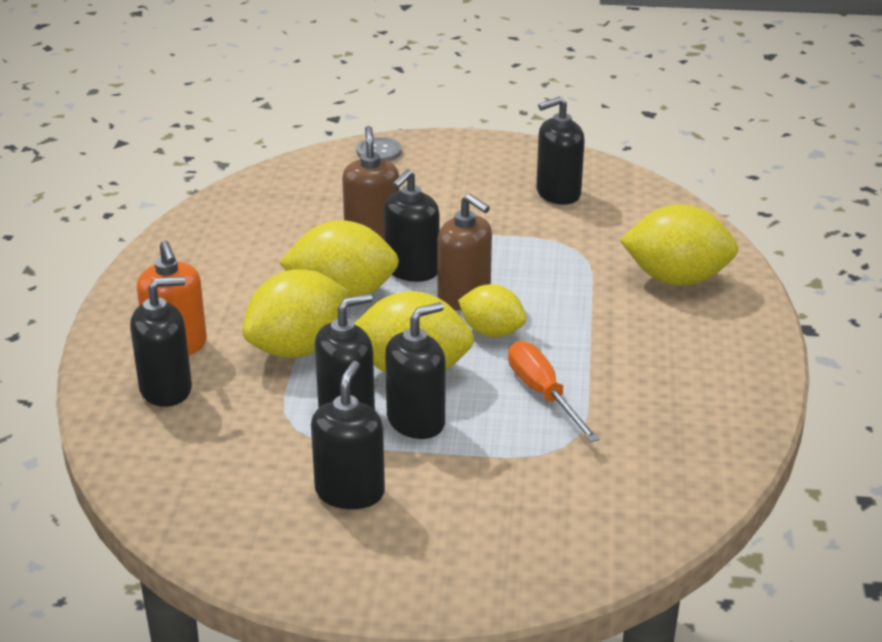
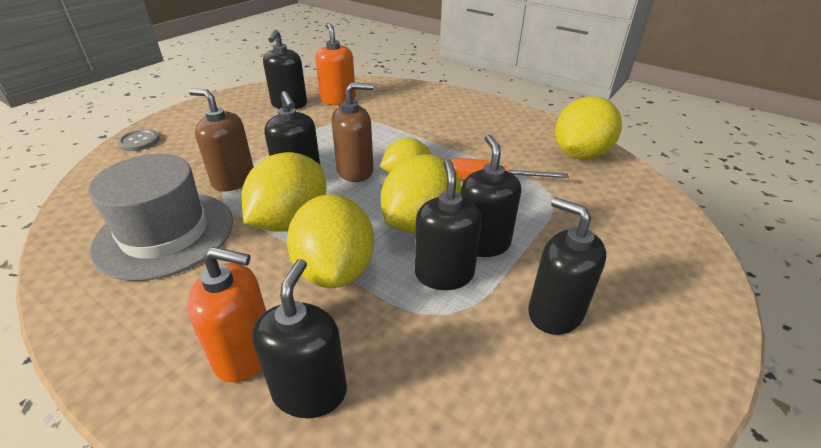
camera: 60 degrees left, 5 degrees up
yellow lemon [620,204,739,286] -> yellow lemon moved to [555,96,622,160]
none -> grey hat [88,154,233,281]
none -> orange soap dispenser [316,23,356,105]

